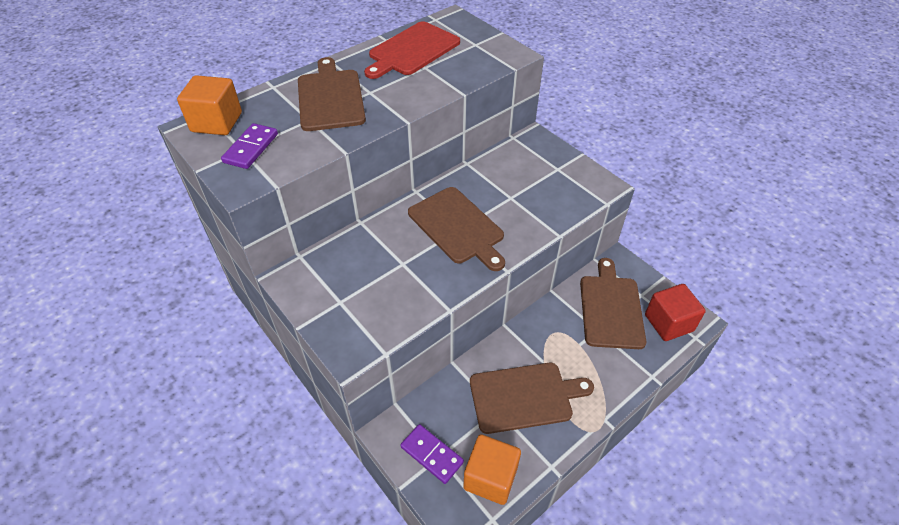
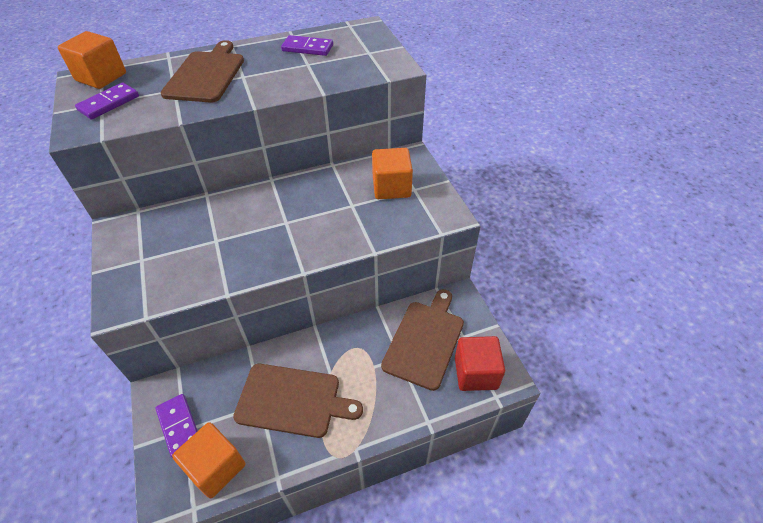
camera: 20 degrees right, 0 degrees up
red cutting board [364,21,460,79] -> purple domino [281,35,333,56]
brown cutting board [408,187,505,271] -> none
none -> orange cube [372,148,413,199]

